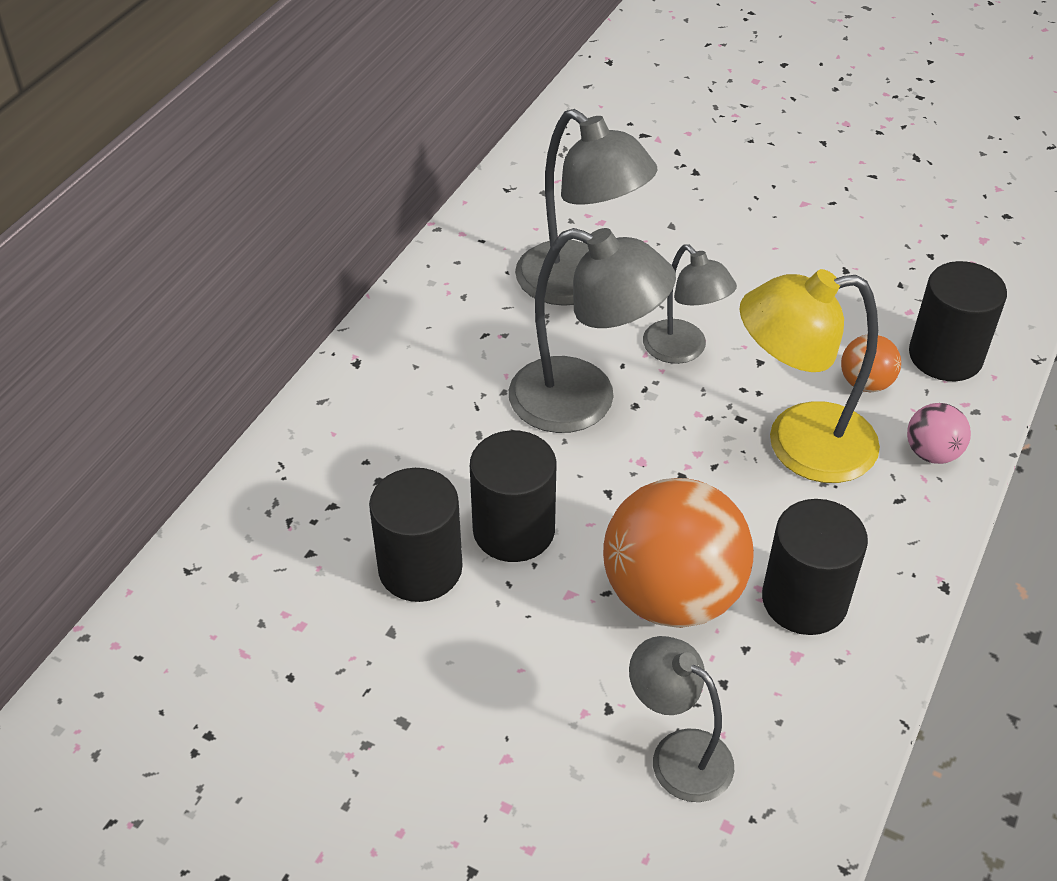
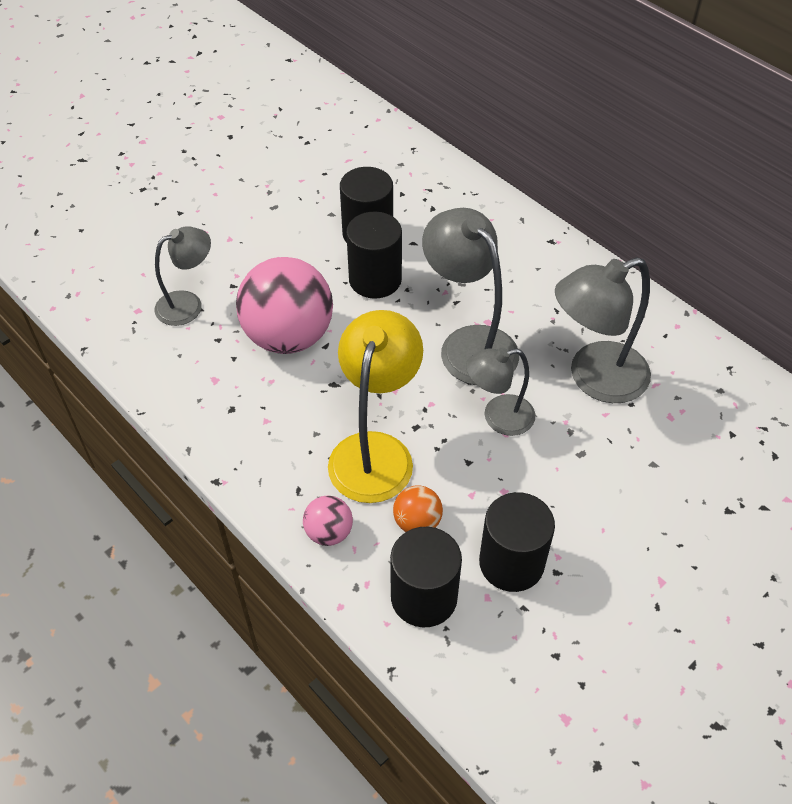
camera: 110 degrees right, 5 degrees up
grey lamp [509,228,676,433] -> grey lamp turned 105 degrees clockwise [422,208,519,385]
orange ball [603,478,754,628] -> pink ball [236,257,333,354]
black cylinder [762,499,868,635] -> black cylinder moved to [479,492,555,592]

